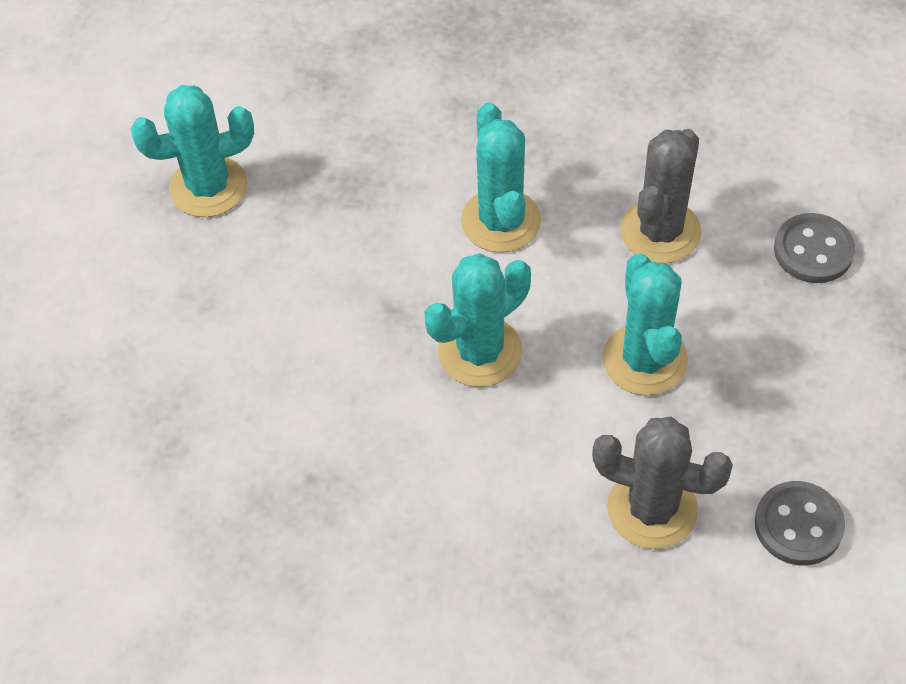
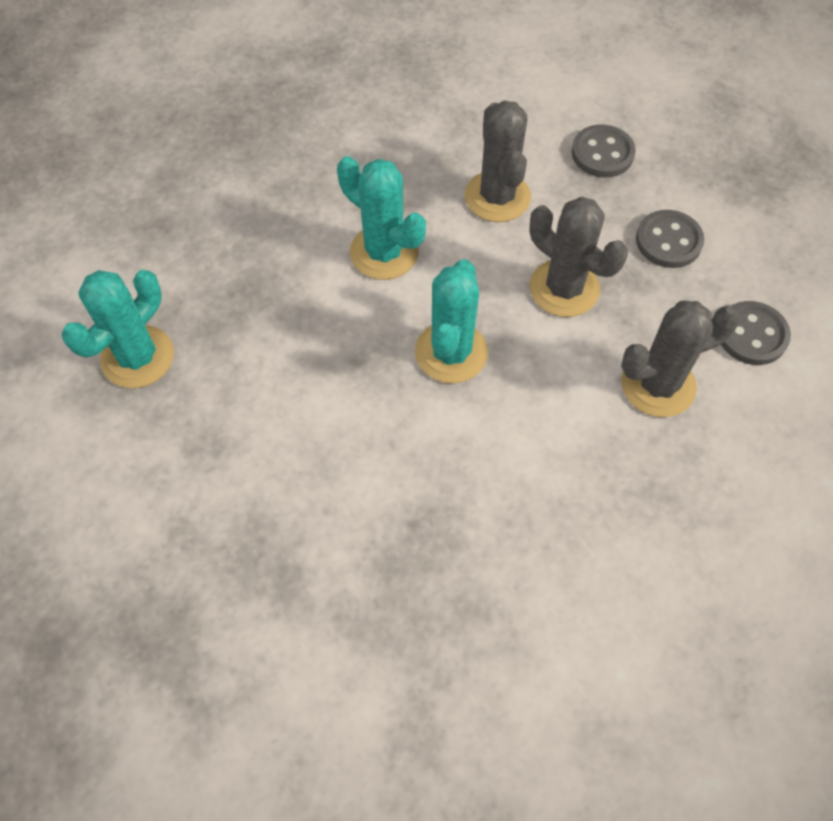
camera: 40 degrees left, 5 degrees up
turquoise cactus [602,254,688,395] -> grey cactus [529,197,628,317]
none -> grey button [636,210,704,268]

